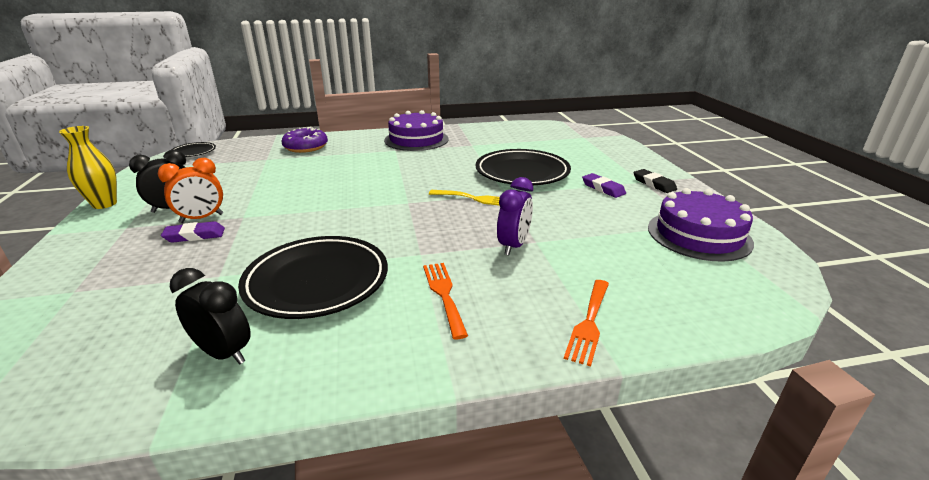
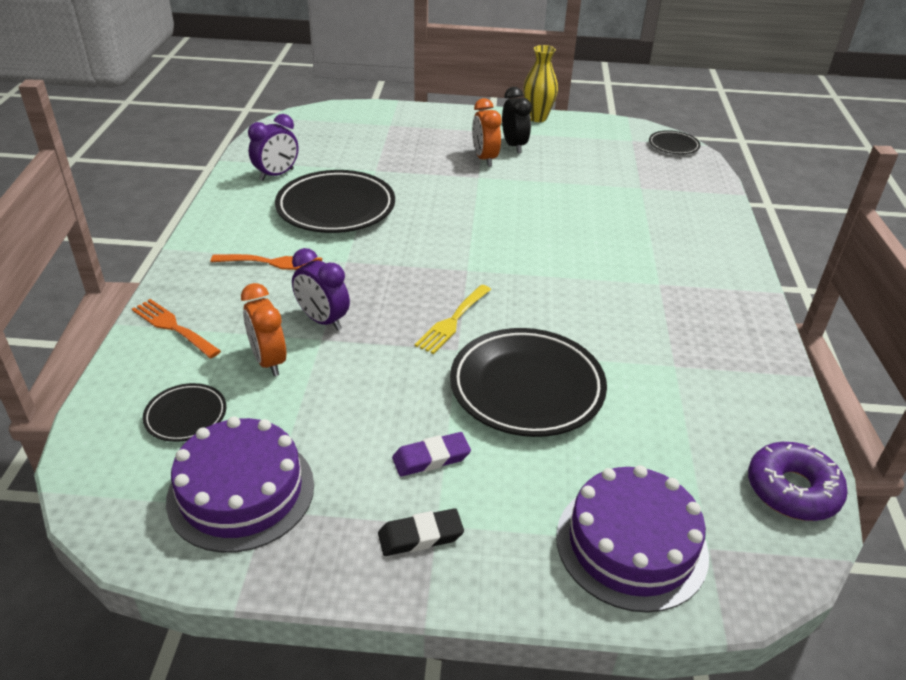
camera: 105 degrees right, 10 degrees up
purple eraser [161,221,225,243] -> none
black clock [170,268,251,364] -> purple clock [248,114,298,181]
purple donut [281,127,328,153] -> purple donut moved to [748,442,848,521]
purple cake [384,110,448,151] -> purple cake moved to [556,465,709,613]
none -> black plate [143,383,226,442]
none -> orange clock [241,283,286,376]

